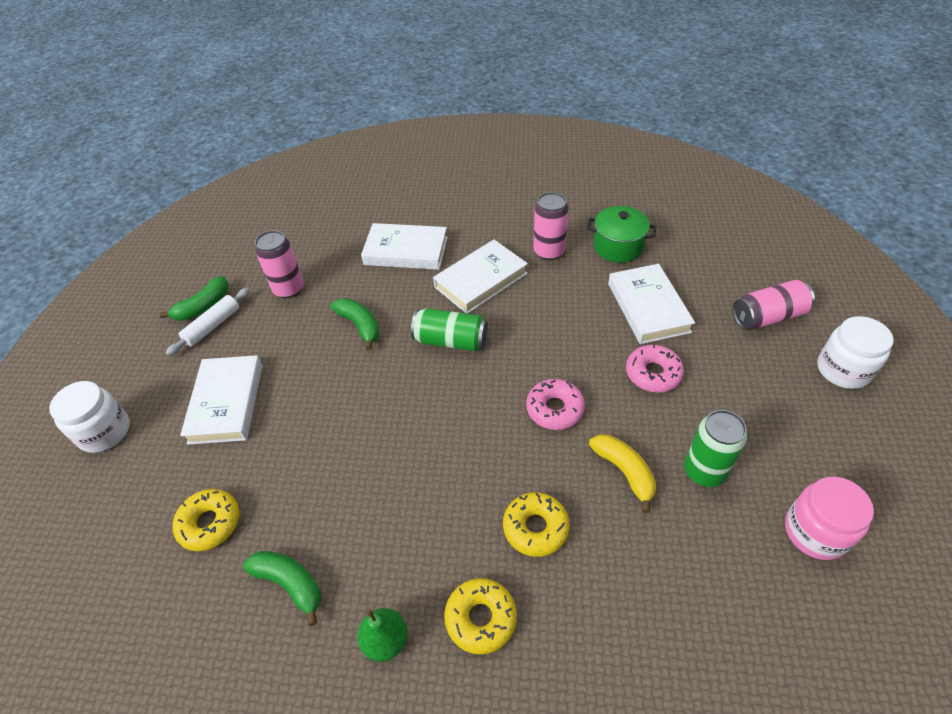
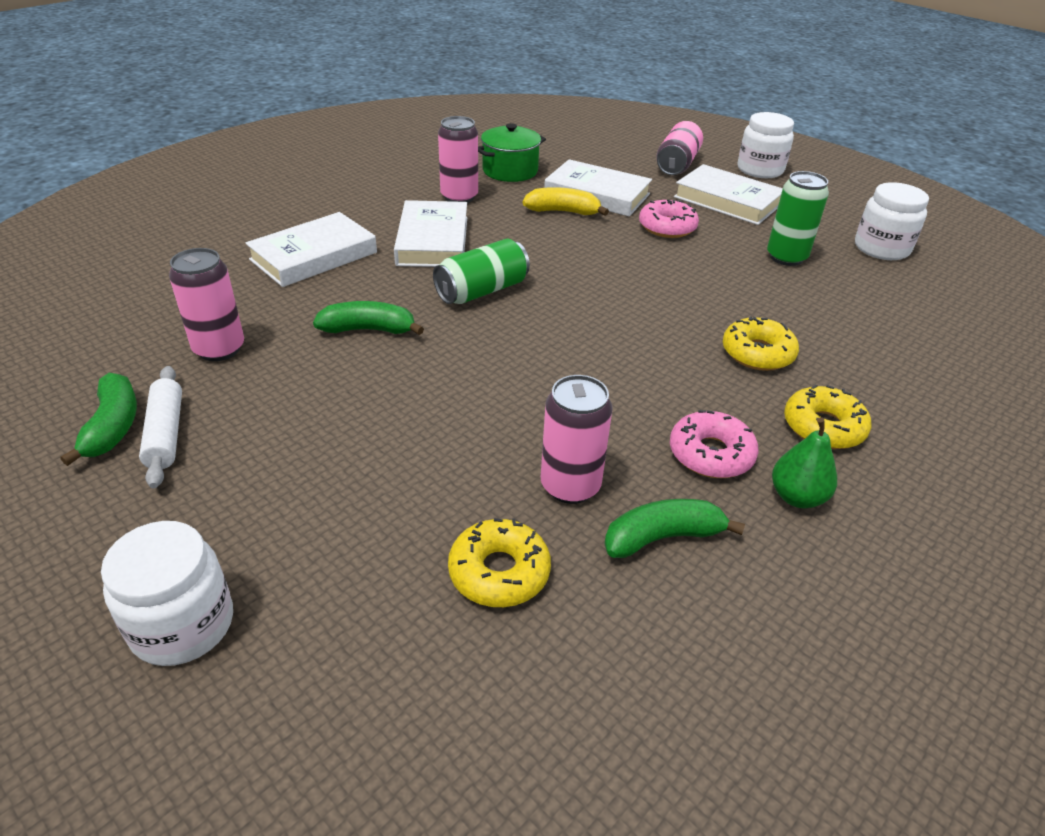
camera: 55 degrees left, 10 degrees down
white book [180,355,262,445] -> white book moved to [674,164,783,225]
pink donut [526,379,585,430] -> pink donut moved to [670,410,759,478]
yellow banana [589,434,656,513] -> yellow banana moved to [523,187,609,216]
pink jar [785,477,874,560] -> white jar [855,182,929,260]
none -> pink can [541,375,613,504]

